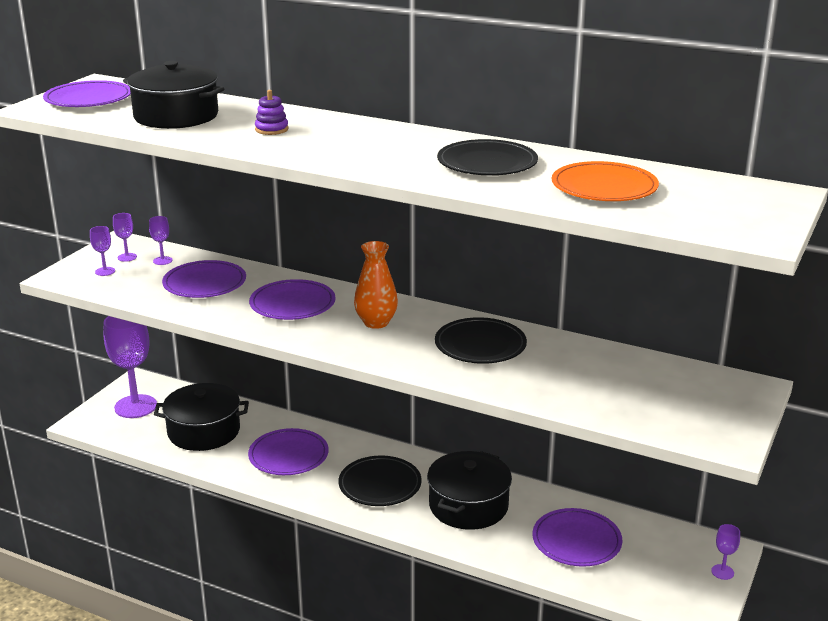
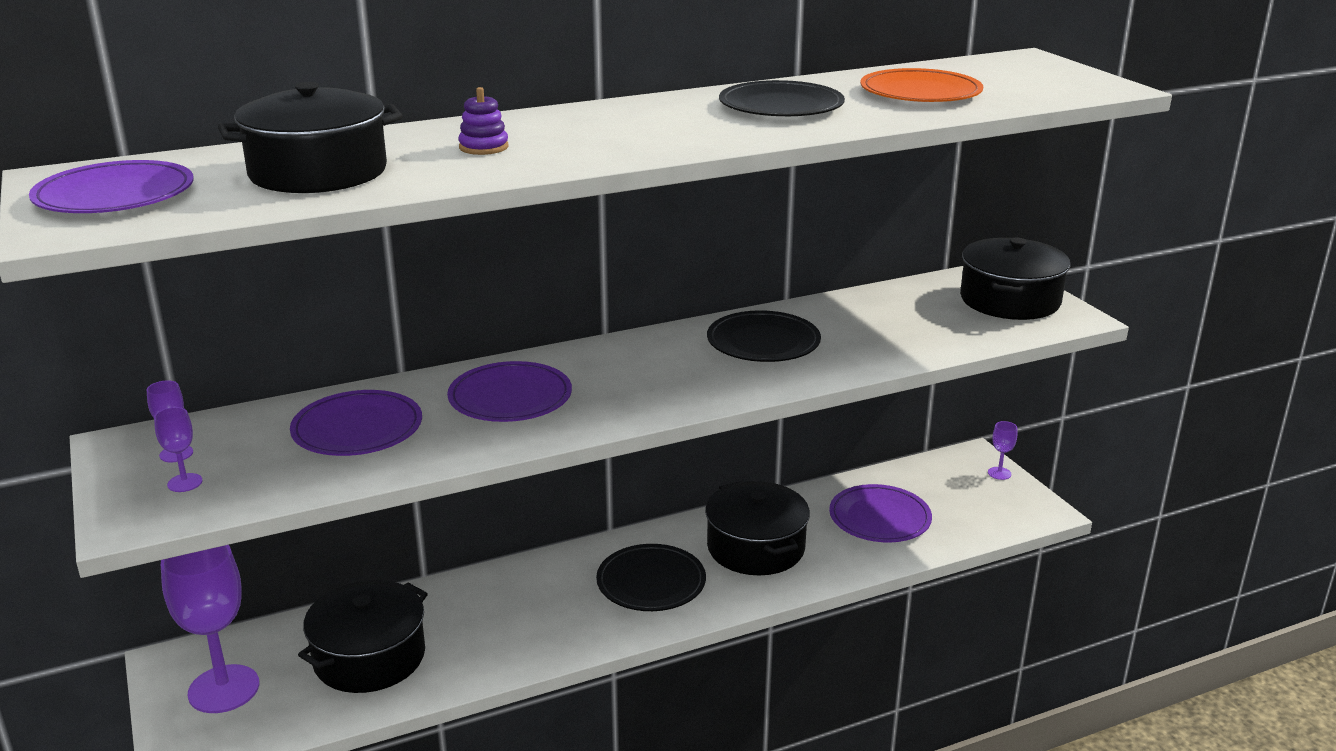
camera: 50 degrees left, 0 degrees up
purple goblet [149,216,173,265] -> none
purple plate [248,428,329,475] -> none
orange vase [354,241,398,329] -> none
none -> black pot [960,238,1070,320]

